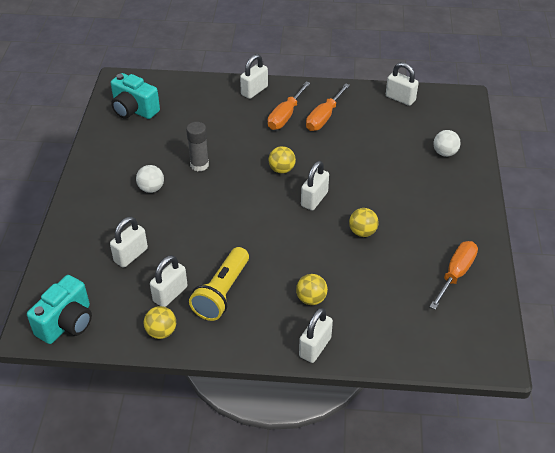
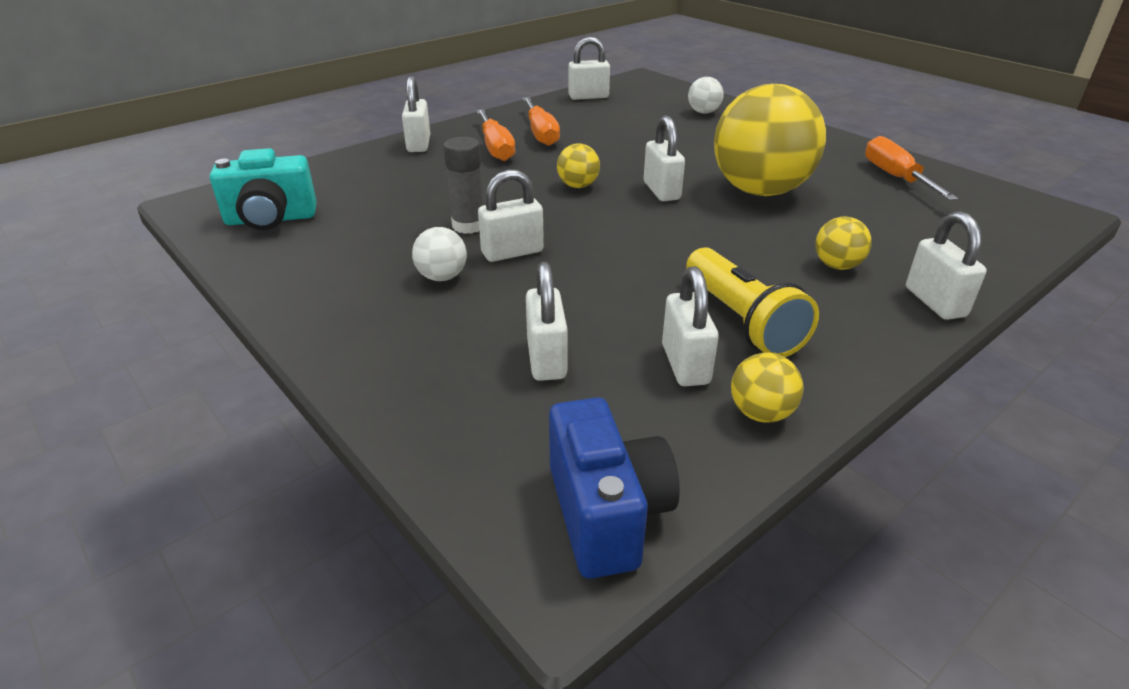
camera: 45 degrees left, 10 degrees down
turquoise camera [27,275,92,344] -> blue camera [549,397,680,579]
yellow ball [349,208,379,237] -> yellow ball [714,84,826,196], size x2.39
none -> white padlock [478,169,544,262]

